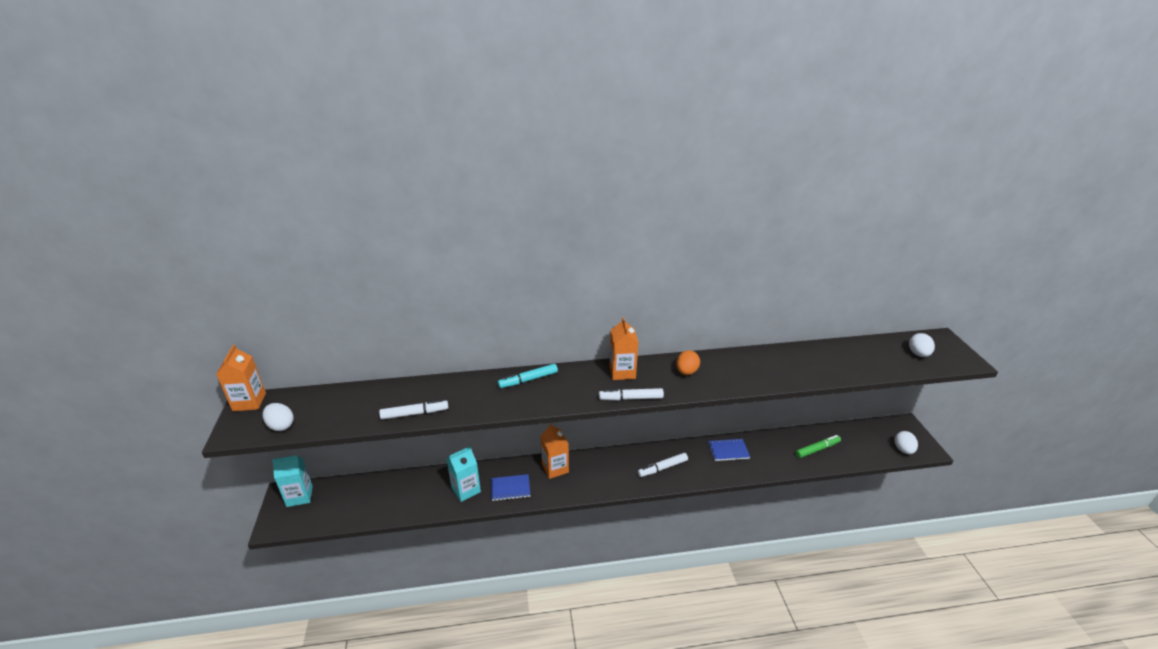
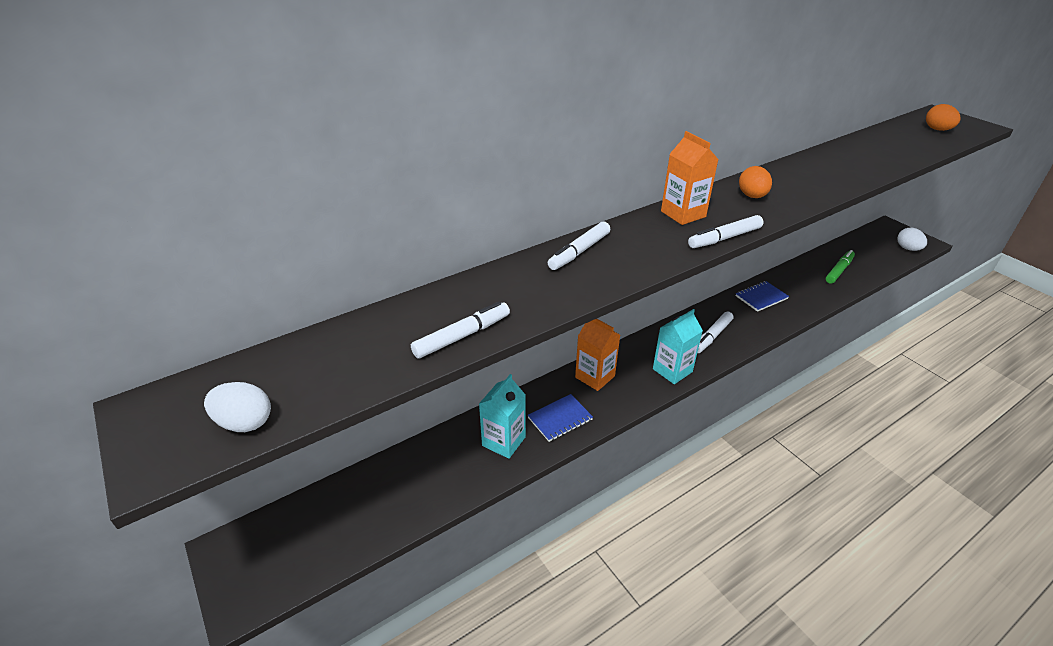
camera: 25 degrees left, 5 degrees up
orange carton [216,345,266,411] -> none
turquoise carton [272,455,313,507] -> turquoise carton moved to [653,309,703,384]
turquoise marker [498,364,558,388] -> white marker [548,222,610,270]
white egg [909,333,935,357] -> orange egg [926,104,960,131]

